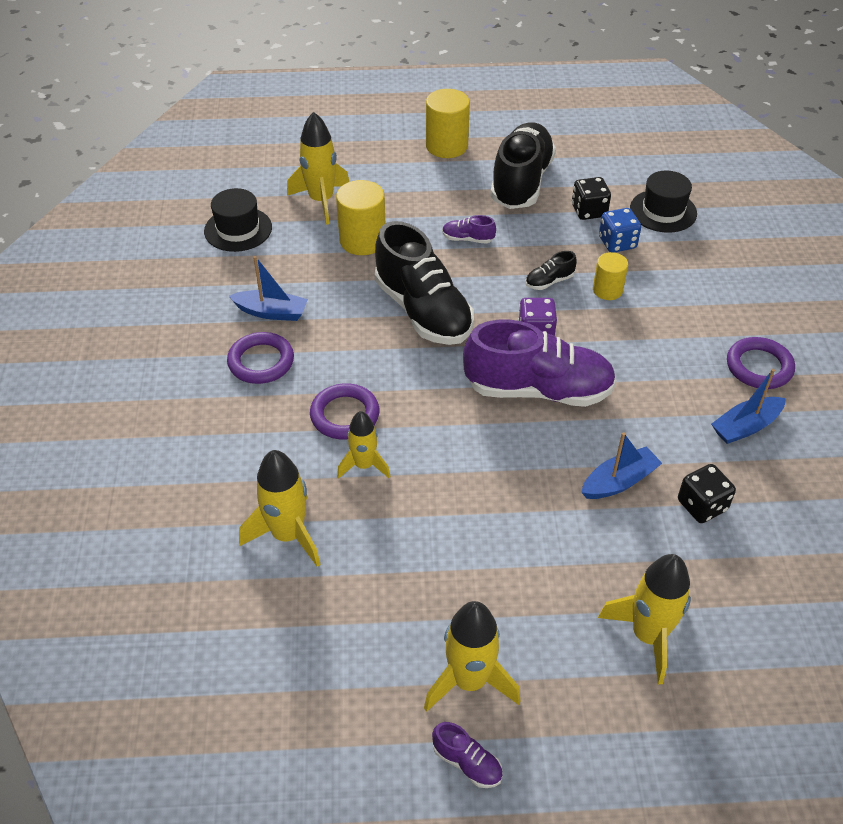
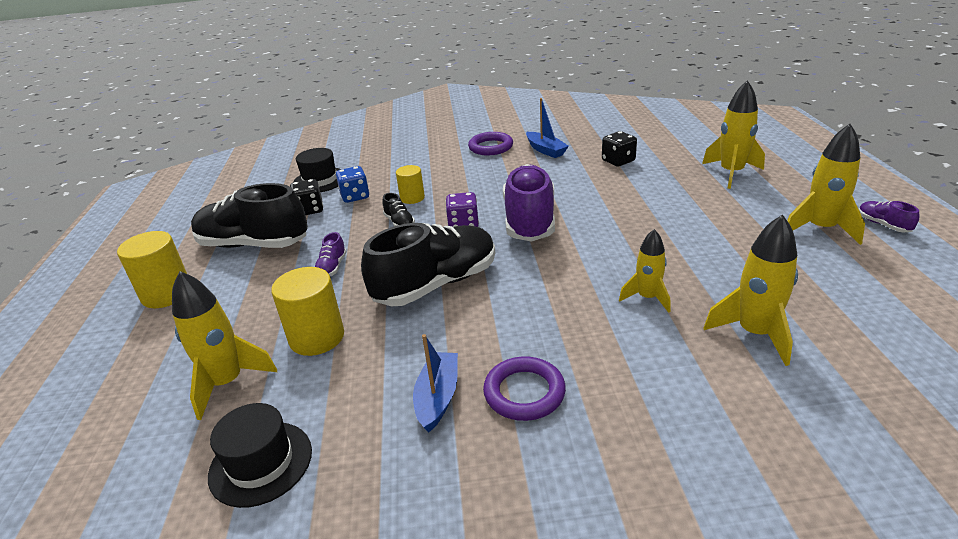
camera: 90 degrees left, 15 degrees down
purple ring [310,383,380,439] -> none
purple shoe [432,722,503,788] -> purple shoe turned 60 degrees counterclockwise [859,201,919,233]
blue boat [581,432,662,499] -> none

